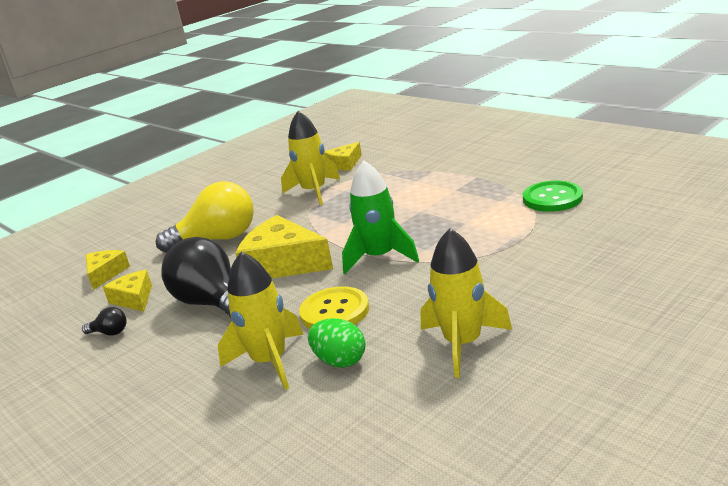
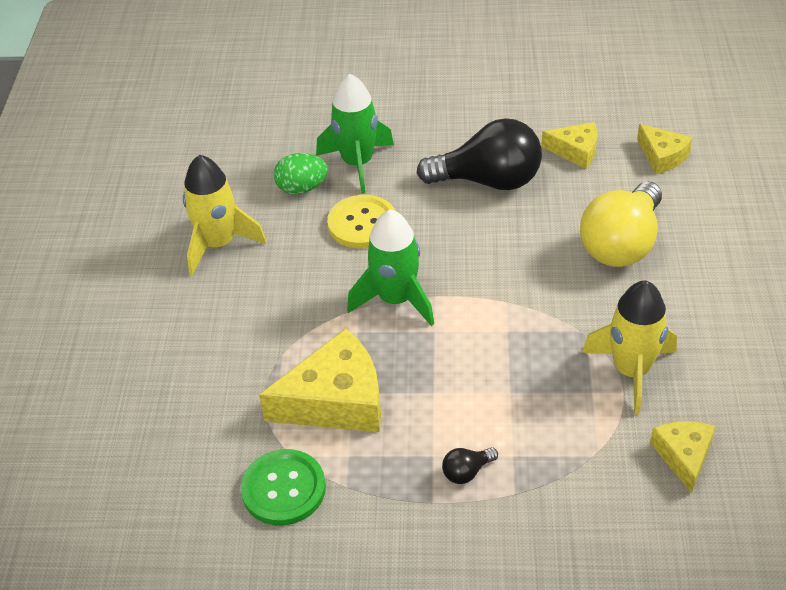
camera: 135 degrees right, 20 degrees up
black light bulb [82,307,127,336] -> black light bulb moved to [442,447,498,484]
yellow rocket [218,252,304,390] -> green rocket [316,74,394,194]
yellow cheese [236,215,333,278] -> yellow cheese moved to [259,328,381,432]

